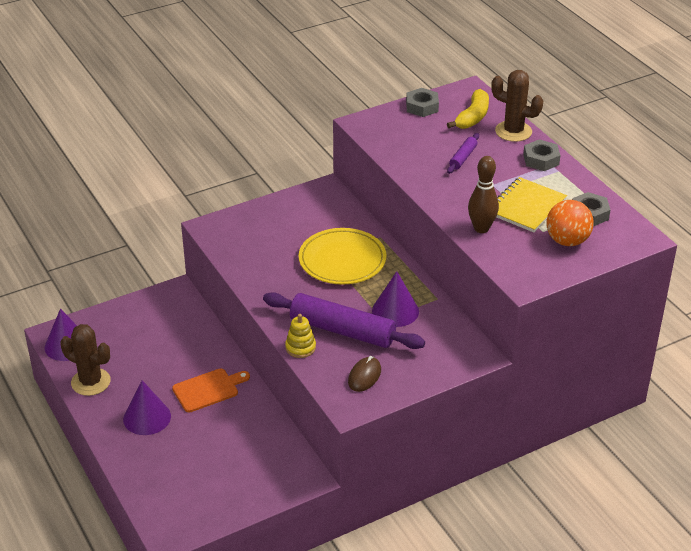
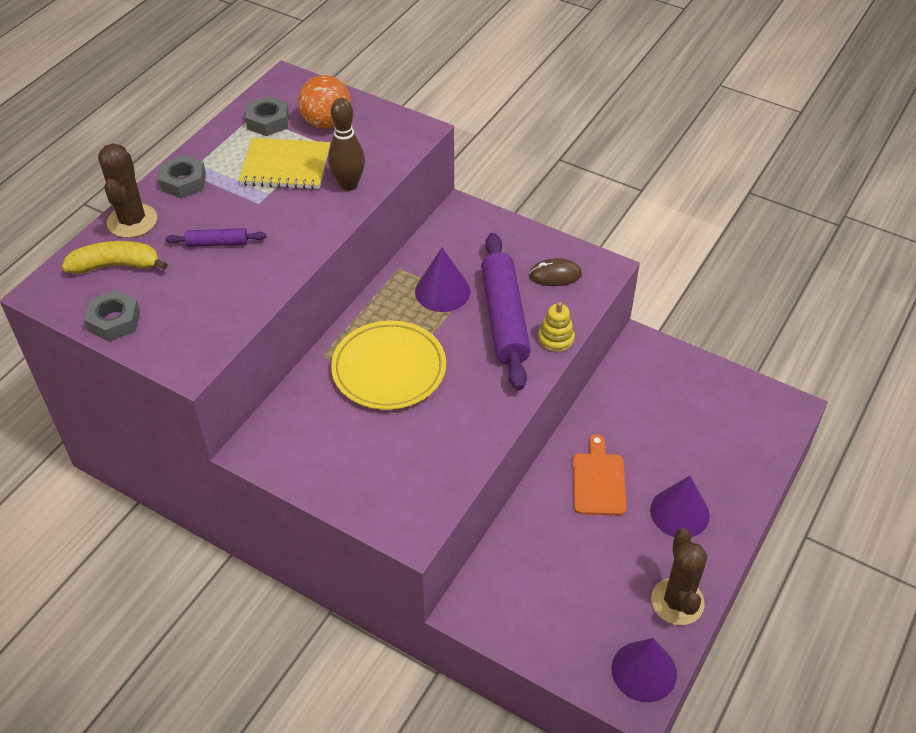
camera: 120 degrees left, 10 degrees up
orange cutting board [172,369,250,412] -> orange cutting board turned 60 degrees clockwise [573,434,627,515]

